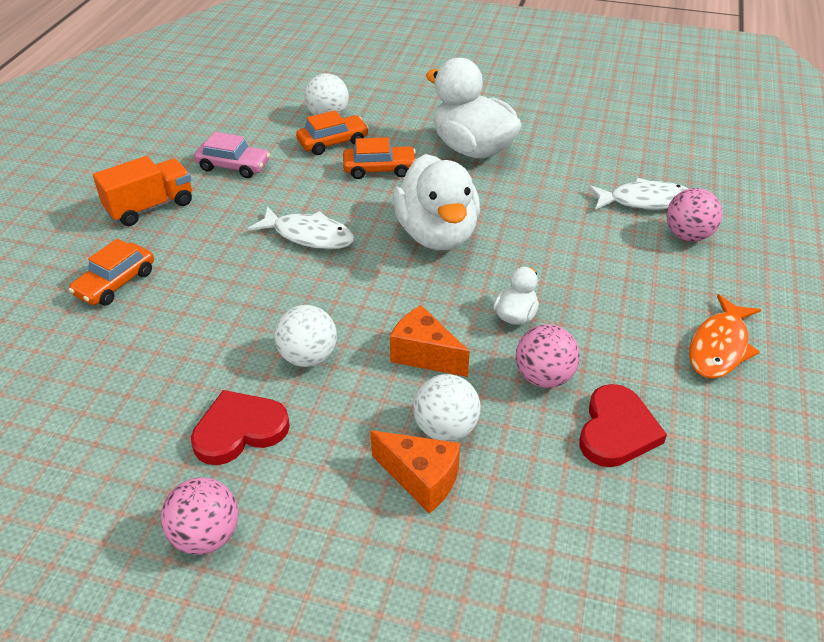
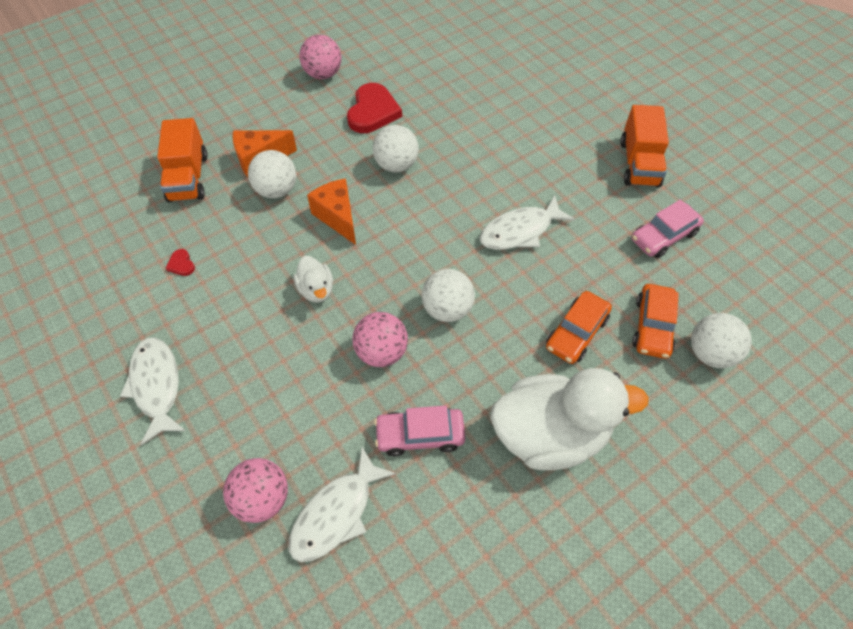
camera: 130 degrees right, 15 degrees up
orange car [69,239,154,306] -> none
orange cheese [390,305,470,377] -> orange cheese turned 105 degrees counterclockwise [307,178,356,245]
white duck [393,154,480,250] -> white ball [422,269,475,322]
pink ball [516,324,580,388] -> pink ball moved to [352,312,408,367]
red heart [579,384,667,467] -> red heart [166,249,195,276], size x0.43
orange fish [689,294,761,379] -> white fish [120,338,186,445]
none -> orange truck [157,118,207,202]
none -> pink car [374,405,466,456]

